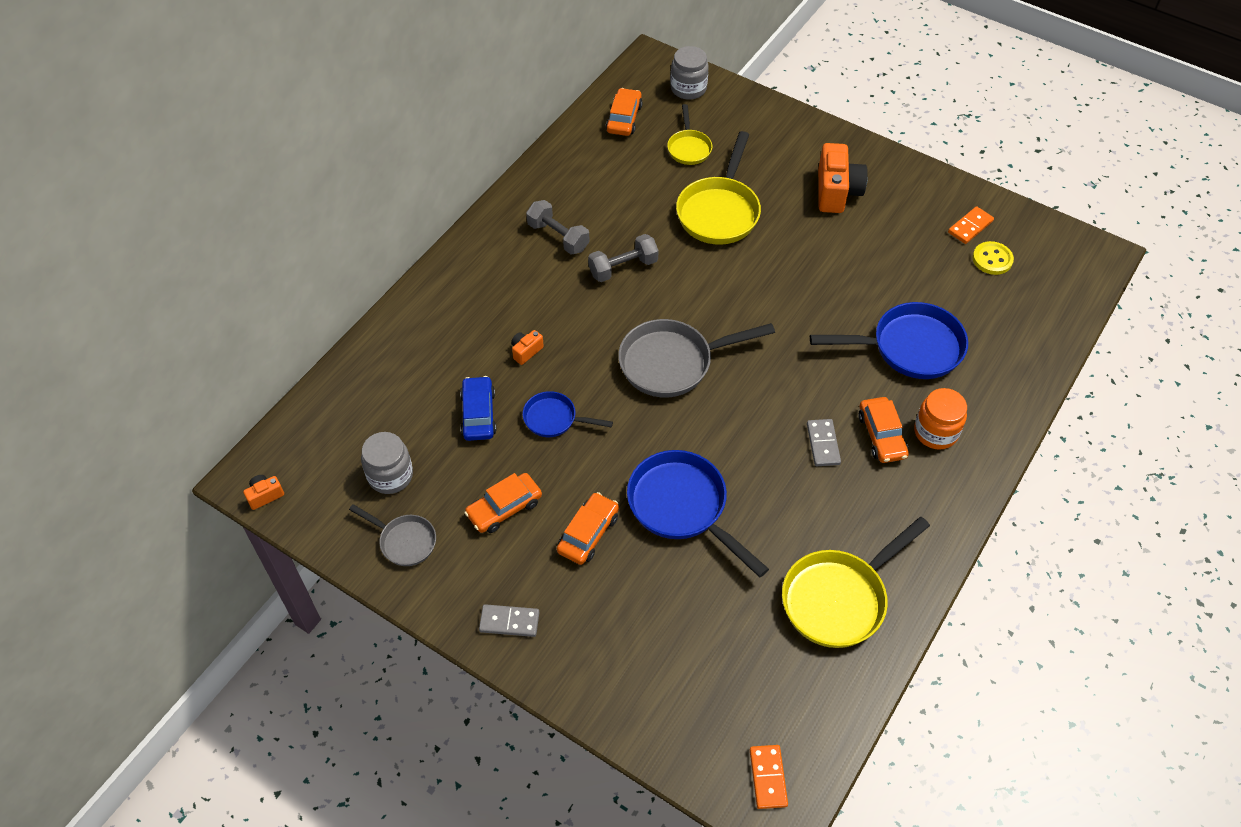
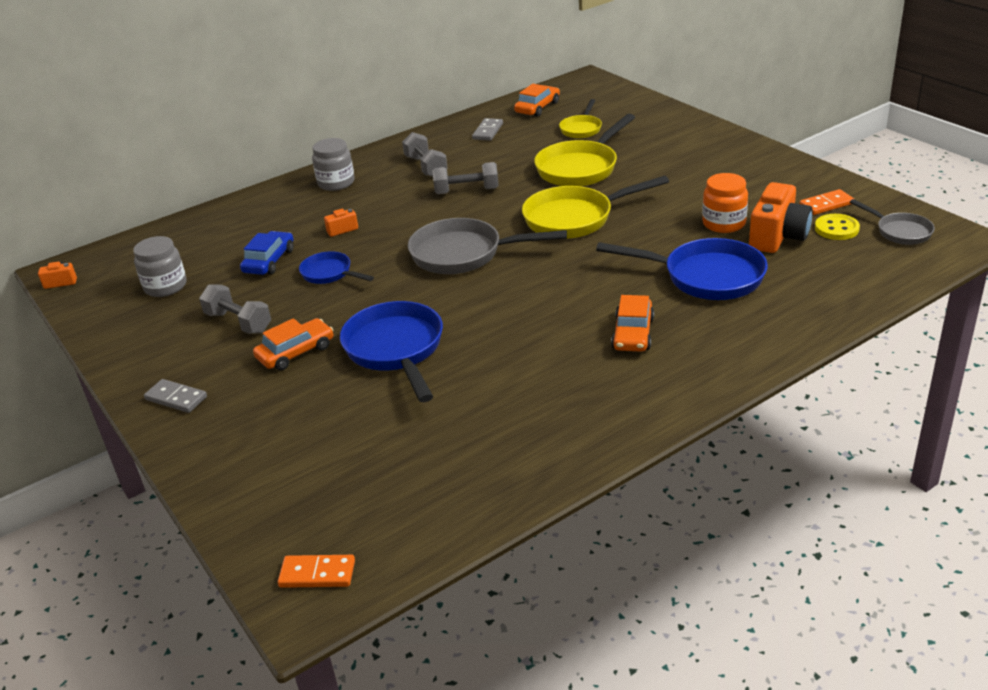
camera: 25 degrees right, 20 degrees down
grey pan [349,504,436,566] -> grey pan moved to [850,199,935,245]
orange car [464,473,542,533] -> grey dumbbell [199,284,271,334]
grey jar [670,46,709,100] -> grey jar moved to [312,138,355,191]
orange domino [750,745,788,809] -> orange domino turned 75 degrees clockwise [278,555,355,588]
yellow pan [782,517,930,648] -> yellow pan moved to [522,176,669,239]
grey domino [807,419,841,466] -> grey domino moved to [472,118,503,141]
orange camera [818,143,868,213] -> orange camera moved to [749,182,813,253]
orange jar [914,388,967,450] -> orange jar moved to [702,173,748,233]

